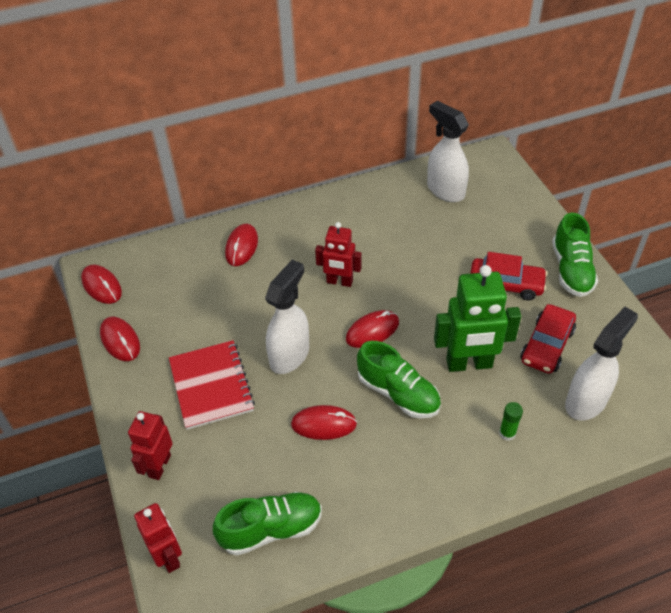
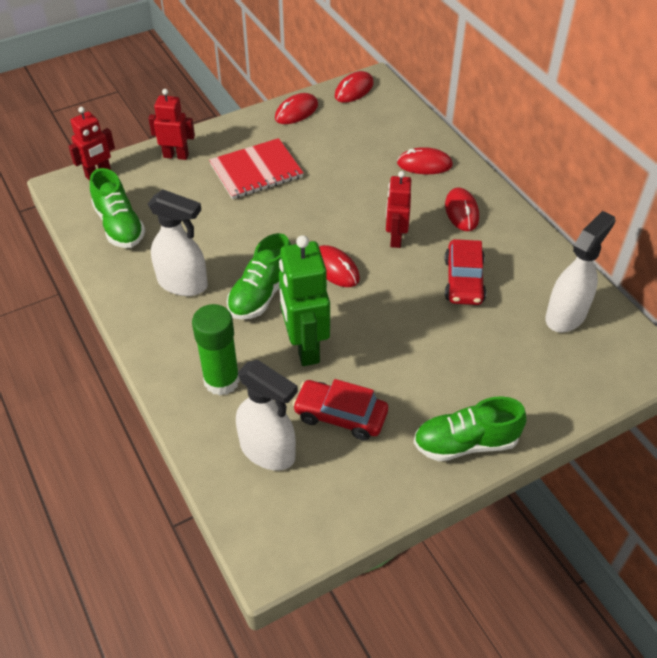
camera: 80 degrees right, 0 degrees up
white spray bottle [265,260,309,374] -> white spray bottle moved to [148,189,208,296]
red mouse [291,405,357,440] -> red mouse moved to [445,187,479,231]
red car [470,252,548,301] -> red car moved to [444,239,486,305]
green glue stick [499,402,523,441] -> green glue stick [192,304,240,395], size x2.08

